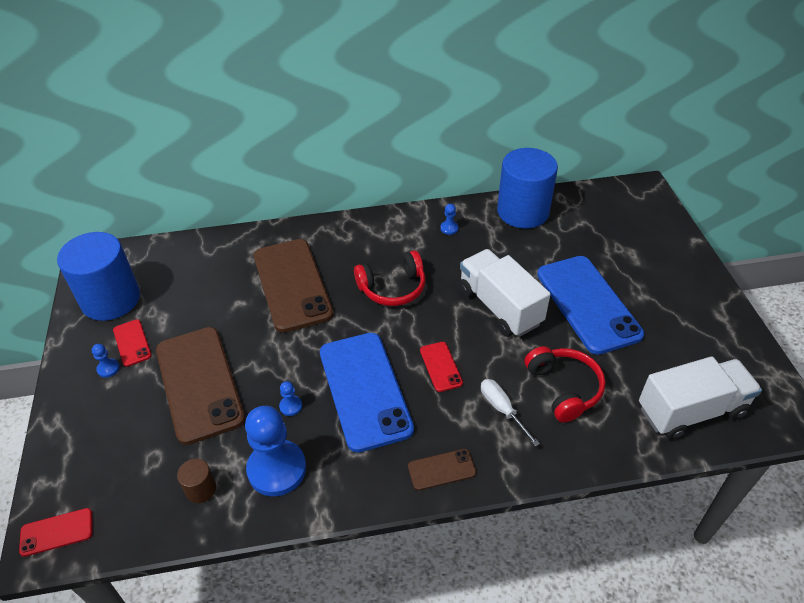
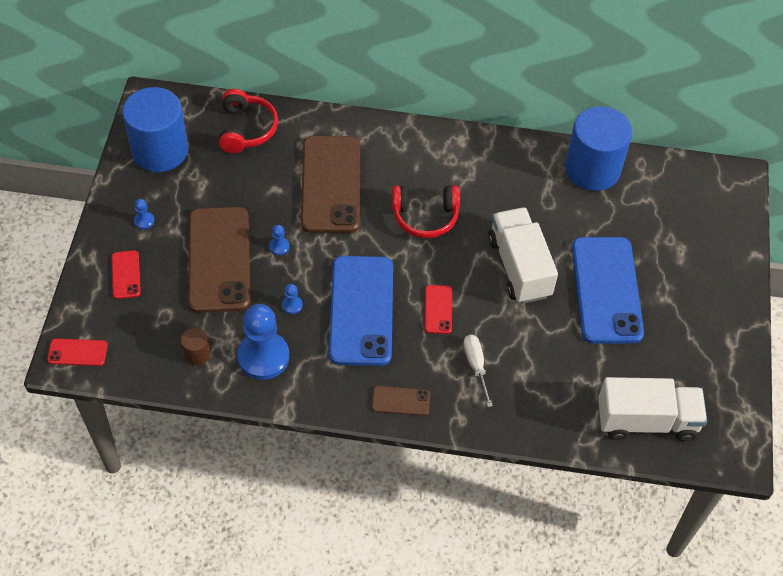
camera: 15 degrees right, 10 degrees up
red phone [113,319,152,367] -> red phone moved to [112,250,141,299]
blue pawn [440,204,458,235] -> blue pawn moved to [269,225,289,255]
red headphones [525,346,606,423] -> red headphones moved to [219,89,278,153]

